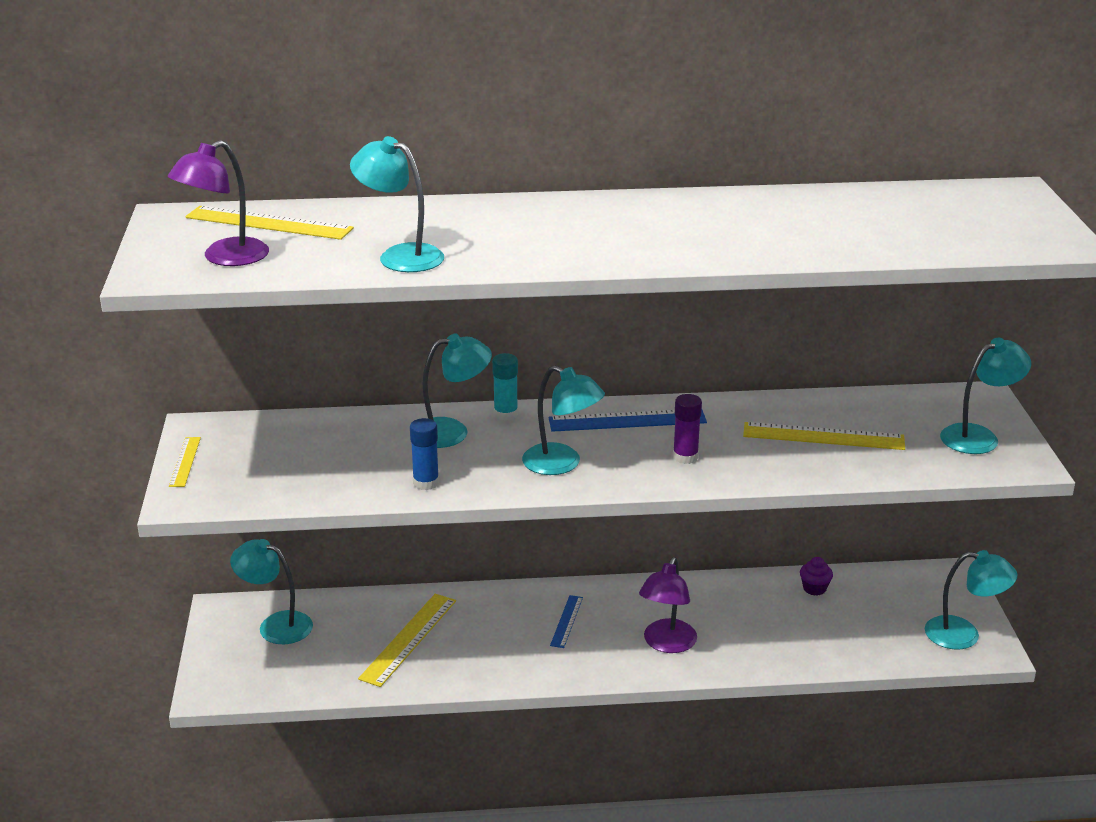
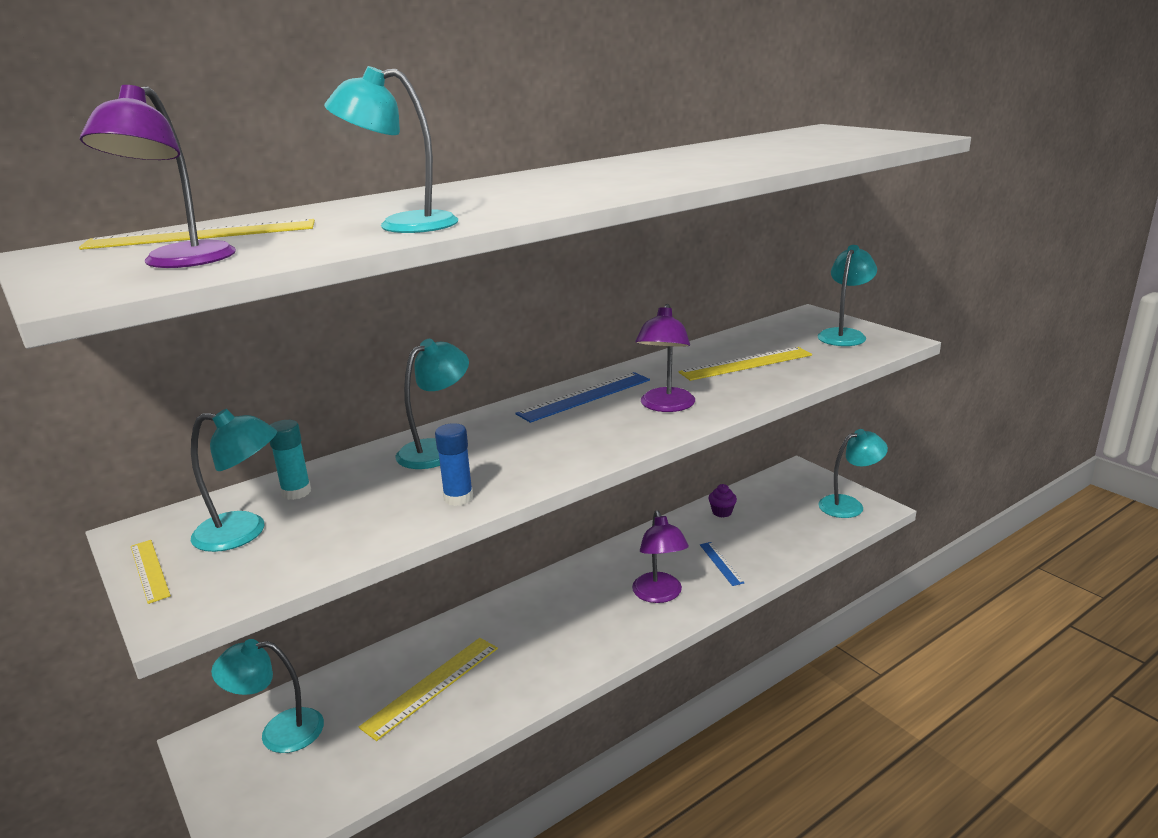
camera: 30 degrees left, 5 degrees down
yellow ruler [358,594,456,687] -> yellow ruler turned 45 degrees clockwise [359,638,498,741]
turquoise glue stick [492,353,518,421] -> turquoise glue stick moved to [270,420,311,500]
turquoise lamp [522,366,605,475] -> turquoise lamp moved to [191,409,277,552]
blue ruler [550,595,583,648] -> blue ruler moved to [700,542,744,586]
purple glue stick [673,394,702,464] -> purple lamp [635,304,695,412]

